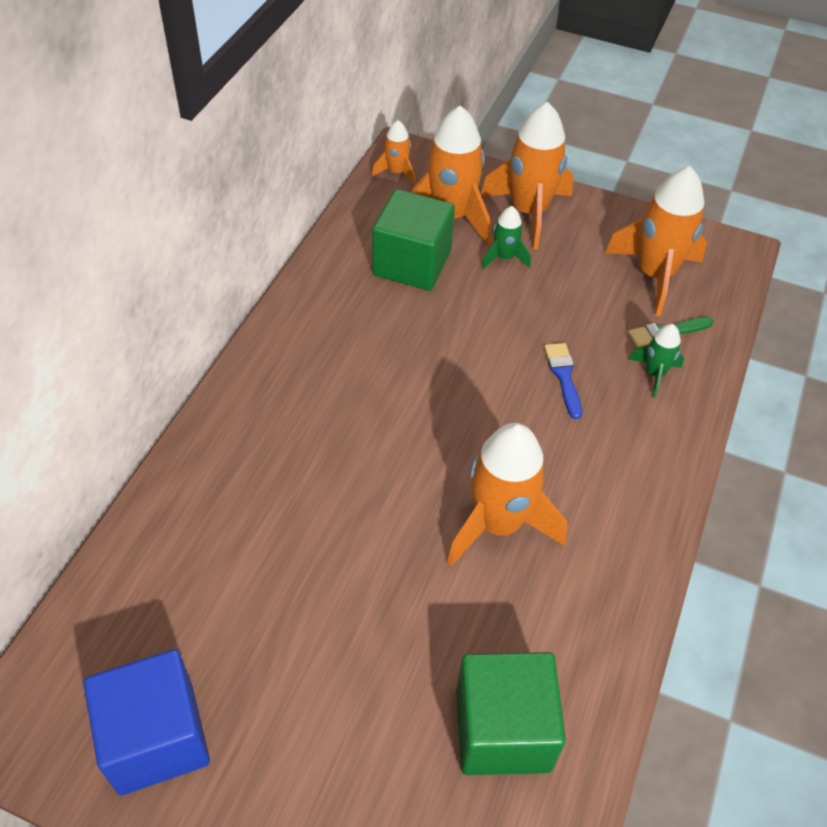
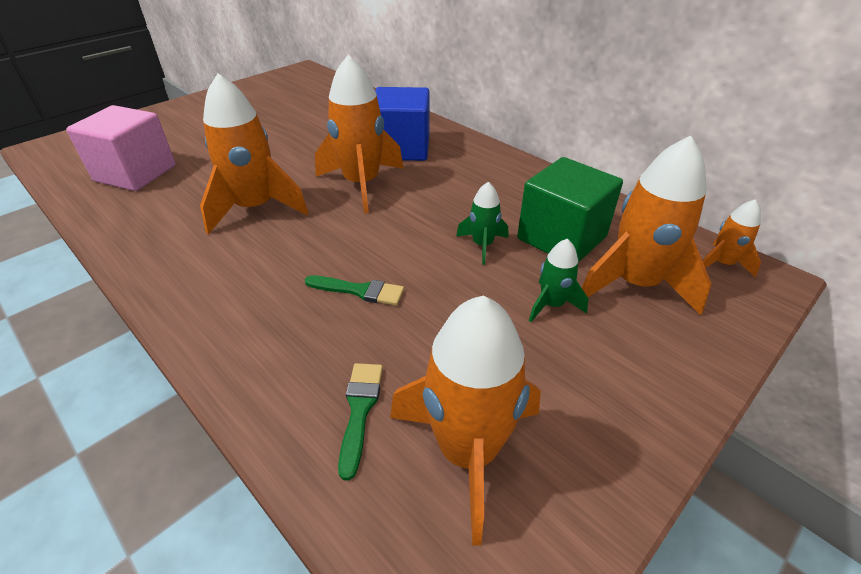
camera: 115 degrees right, 10 degrees down
blue cube [84,649,210,795] -> blue cube moved to [375,87,429,161]
green cube [456,652,566,775] -> pink cube [66,105,176,191]
orange rocket [481,102,573,249] -> orange rocket moved to [315,54,404,213]
blue brush [544,343,582,419] -> green brush [305,275,404,306]
green rocket [628,324,684,398] -> green rocket moved to [456,182,508,265]

